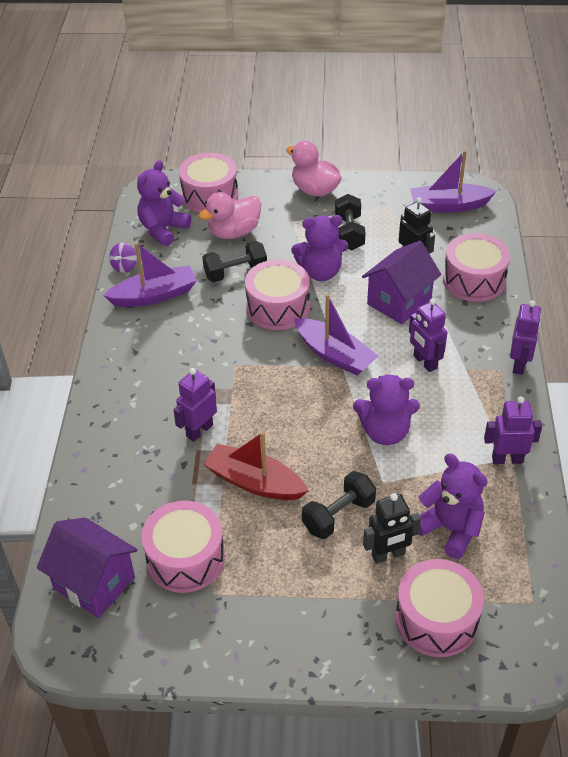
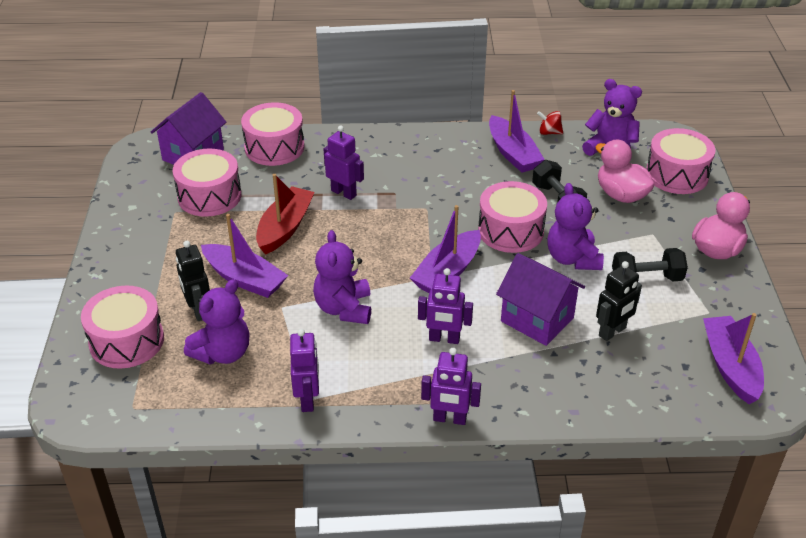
camera: 85 degrees right, 5 degrees down
purple spinning top [109,243,137,273] -> red spinning top [537,111,563,135]
black dumbbell [302,471,376,539] -> purple boat [201,214,288,298]
purple robot [409,298,448,372] -> purple robot turned 135 degrees counterclockwise [418,268,473,344]
pink drum [443,233,510,302] -> pink drum moved to [241,103,305,166]

